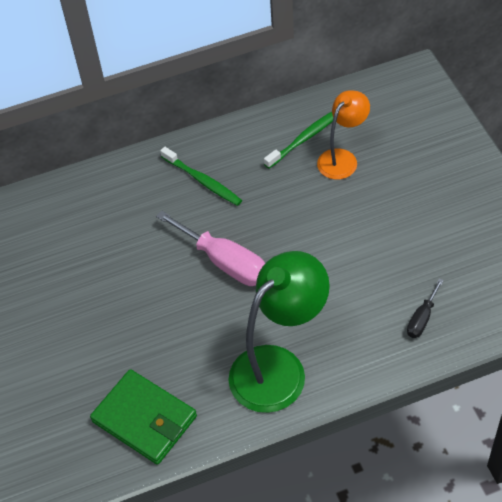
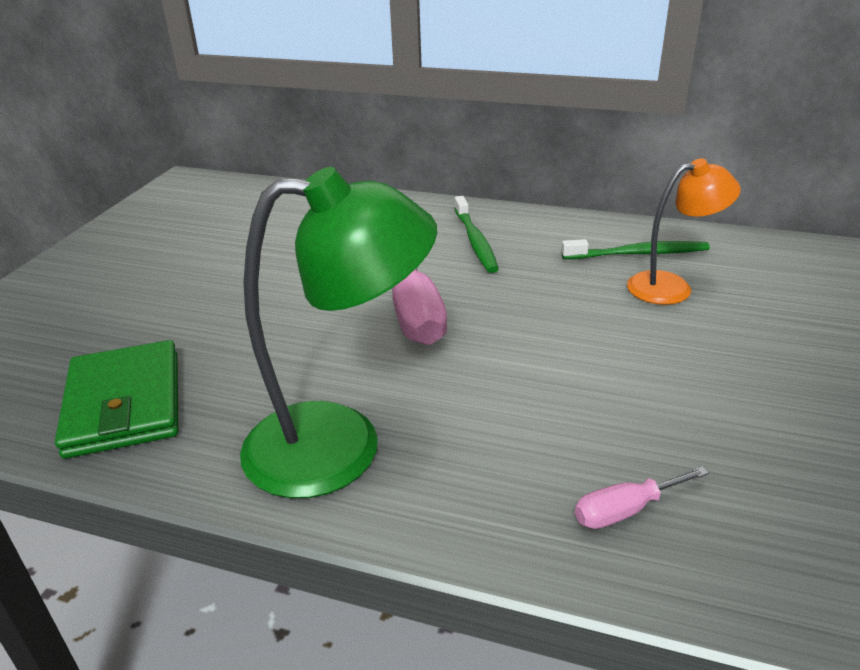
camera: 35 degrees right, 20 degrees down
black screwdriver [407,278,444,338] -> pink screwdriver [575,466,709,529]

